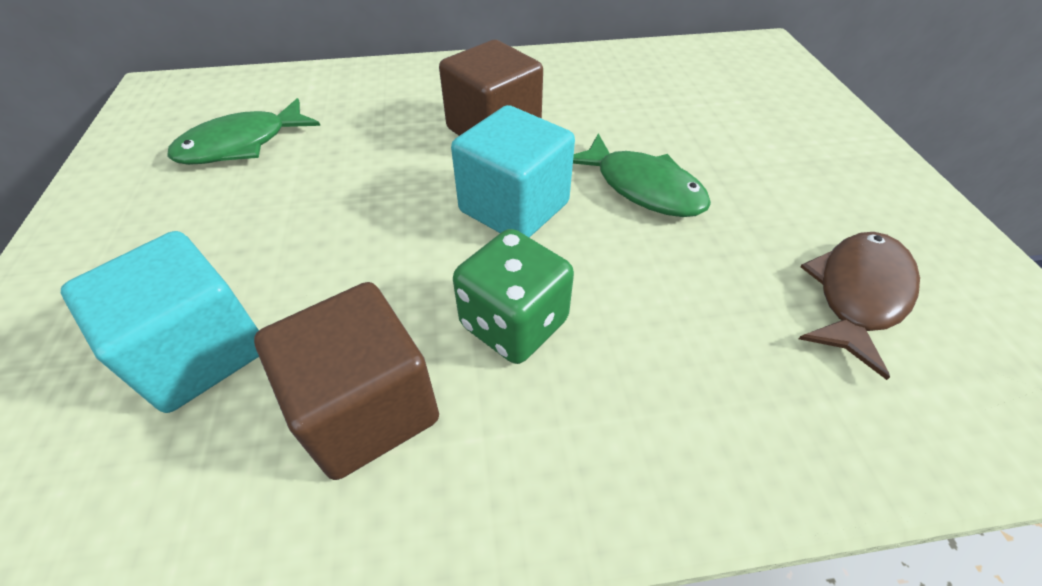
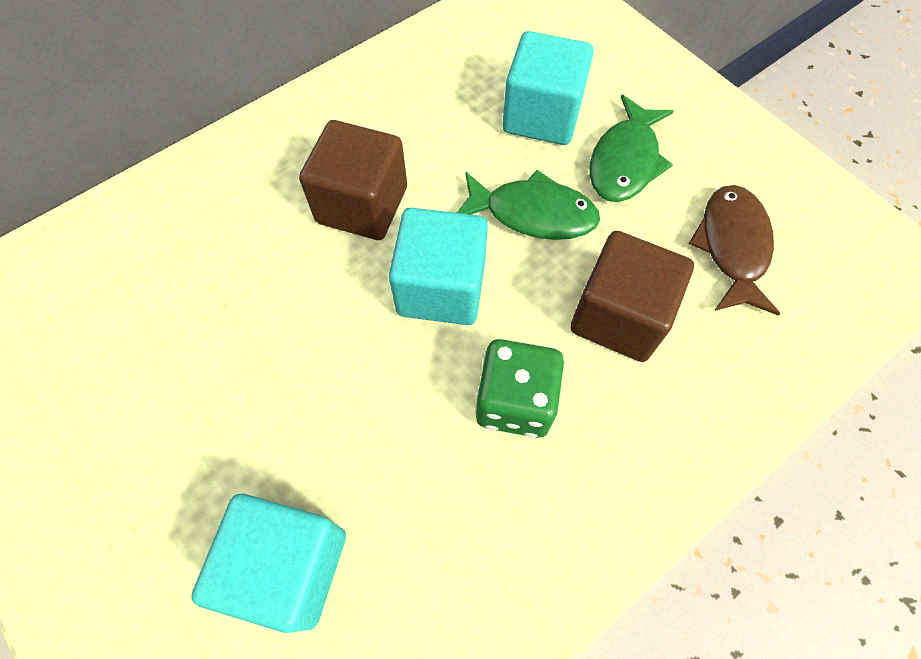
camera: 30 degrees left, 15 degrees up
green fish [167,98,320,165] -> green fish moved to [589,95,674,202]
brown cube [254,282,439,480] -> brown cube moved to [570,231,694,362]
none -> turquoise cube [502,31,594,145]

